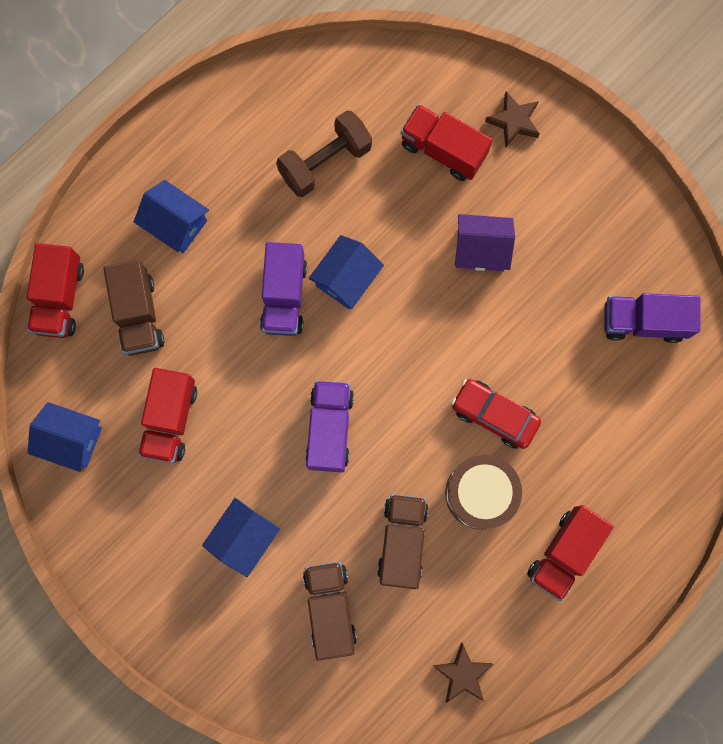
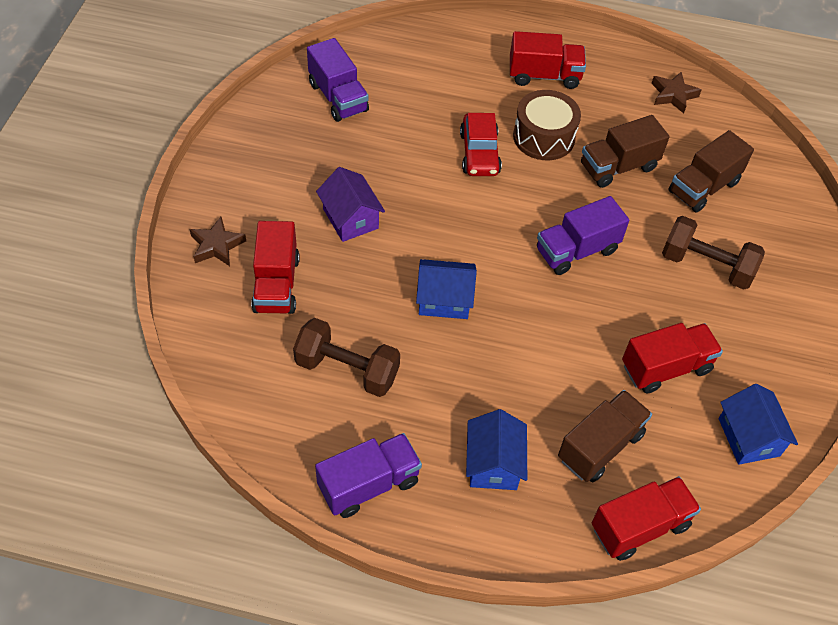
camera: 125 degrees left, 25 degrees down
blue house [202,498,280,577] -> brown dumbbell [662,216,765,290]
purple truck [260,242,307,336] -> purple truck moved to [315,433,422,518]

